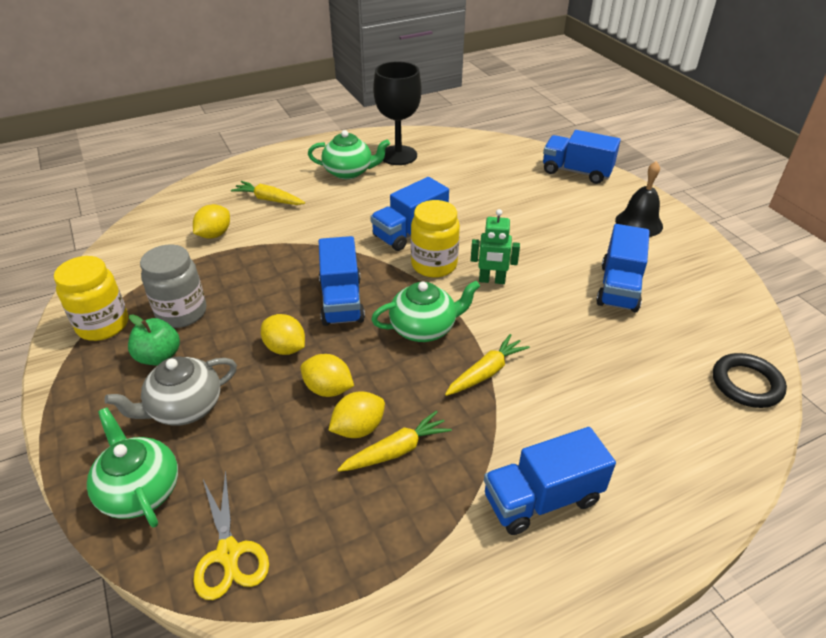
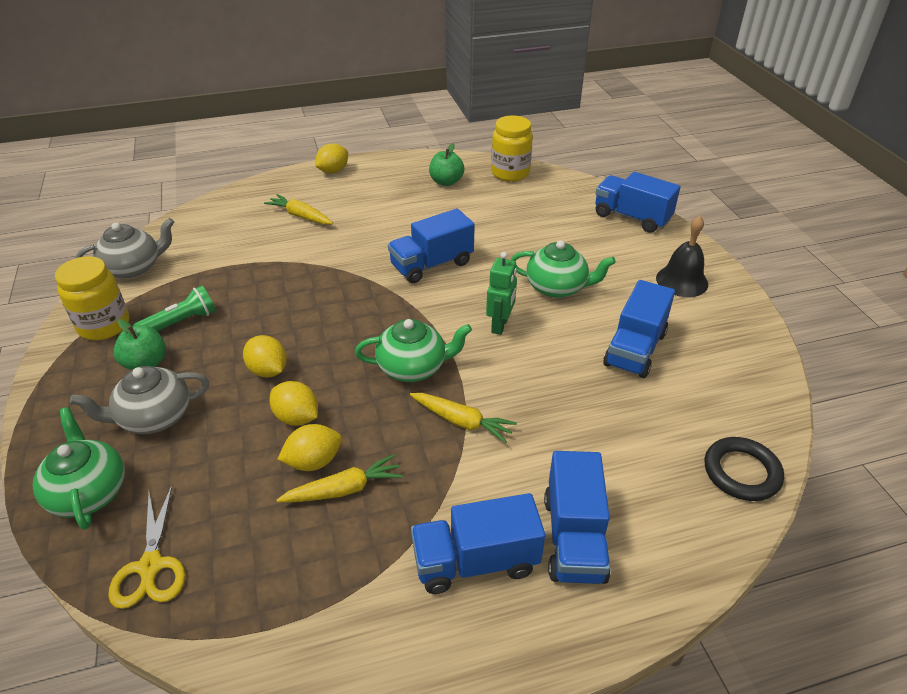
camera: 10 degrees right, 0 degrees up
grey jar [140,244,206,328] -> green flashlight [133,286,216,331]
yellow lemon [193,204,230,239] -> yellow lemon moved to [315,143,348,173]
green teapot [308,130,390,179] -> green teapot moved to [511,240,616,298]
blue truck [319,236,365,326] -> blue truck moved to [544,451,611,584]
black goblet [373,61,421,165] -> green apple [429,143,464,186]
yellow jar [411,200,460,278] -> yellow jar moved to [491,116,533,182]
yellow carrot [445,334,530,396] -> yellow carrot turned 60 degrees clockwise [410,393,517,443]
green robot [471,209,520,284] -> green robot turned 90 degrees counterclockwise [486,252,517,335]
none -> grey teapot [75,218,174,279]

